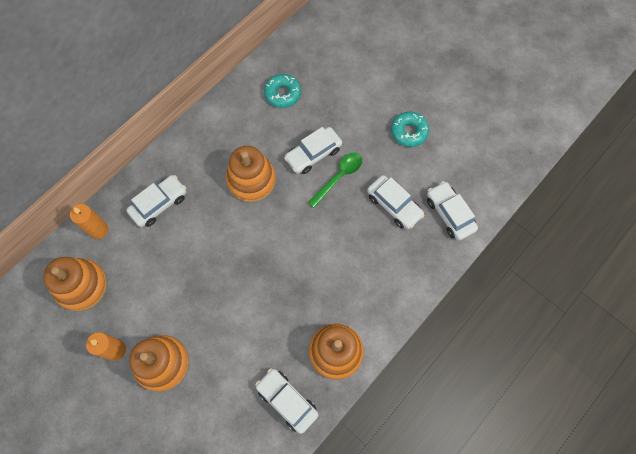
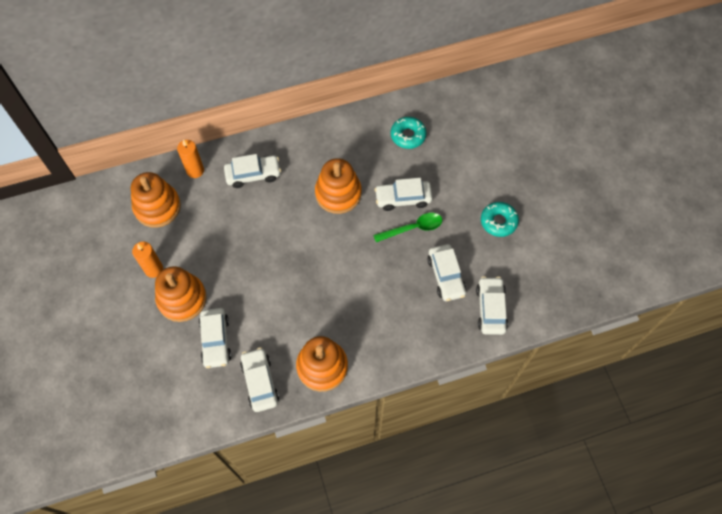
camera: 30 degrees right, 5 degrees down
none -> white car [199,308,232,368]

